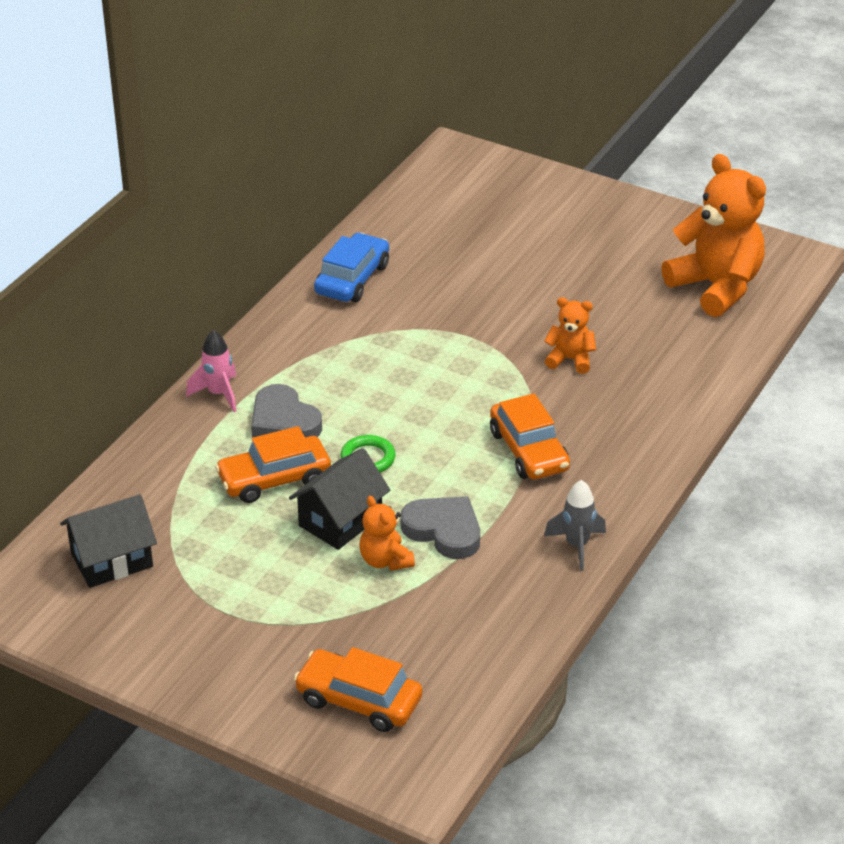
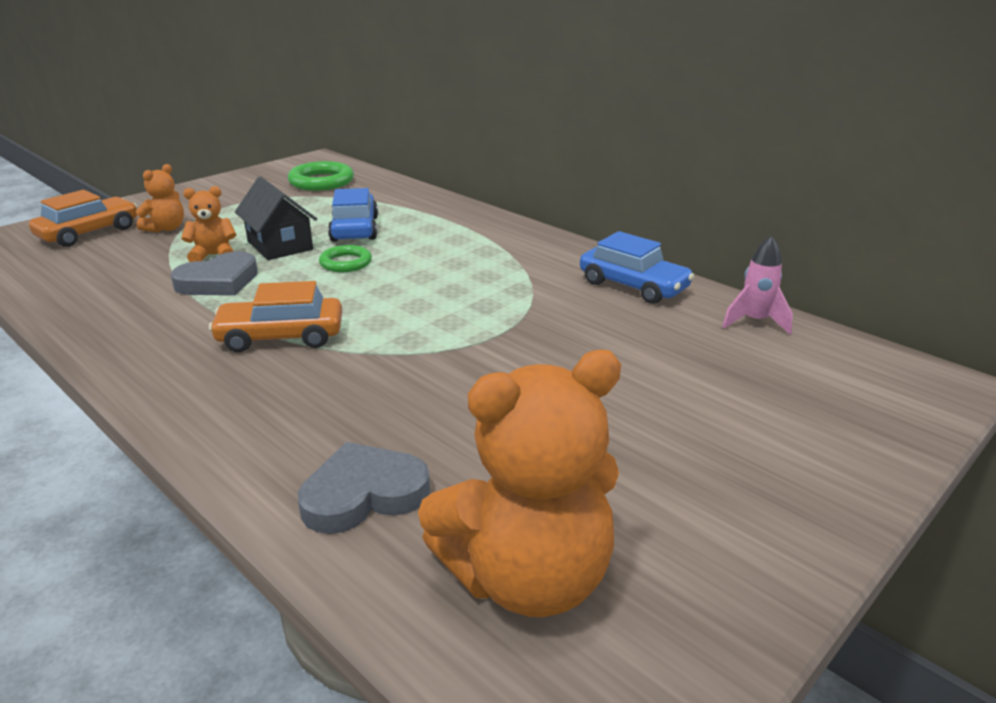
camera: 105 degrees right, 10 degrees down
black house [60,494,157,588] -> green ring [288,161,354,191]
pink rocket [186,330,236,412] -> pink rocket moved to [722,235,793,334]
orange car [215,426,331,503] -> blue car [328,188,378,242]
grey heart [251,384,322,438] -> grey heart moved to [298,442,430,534]
orange teddy bear [544,297,596,374] -> orange teddy bear moved to [136,164,184,233]
grey rocket [544,480,606,571] -> none

